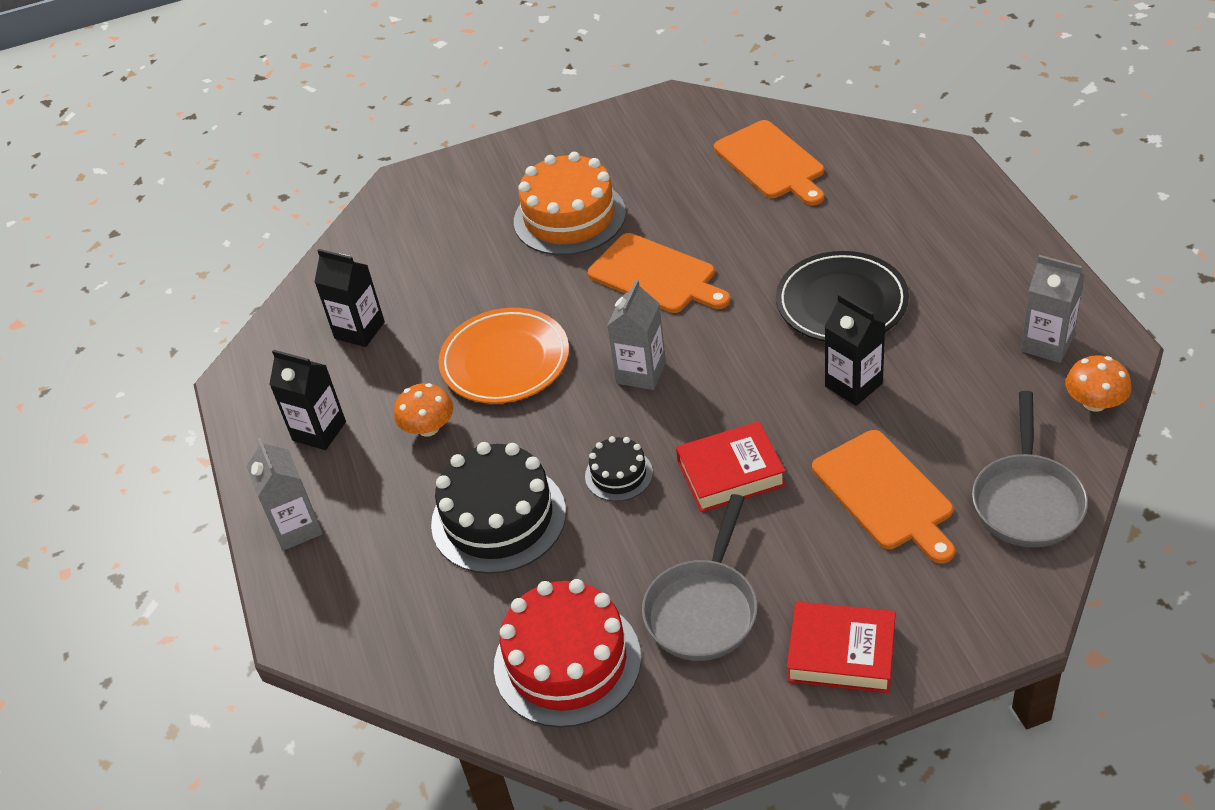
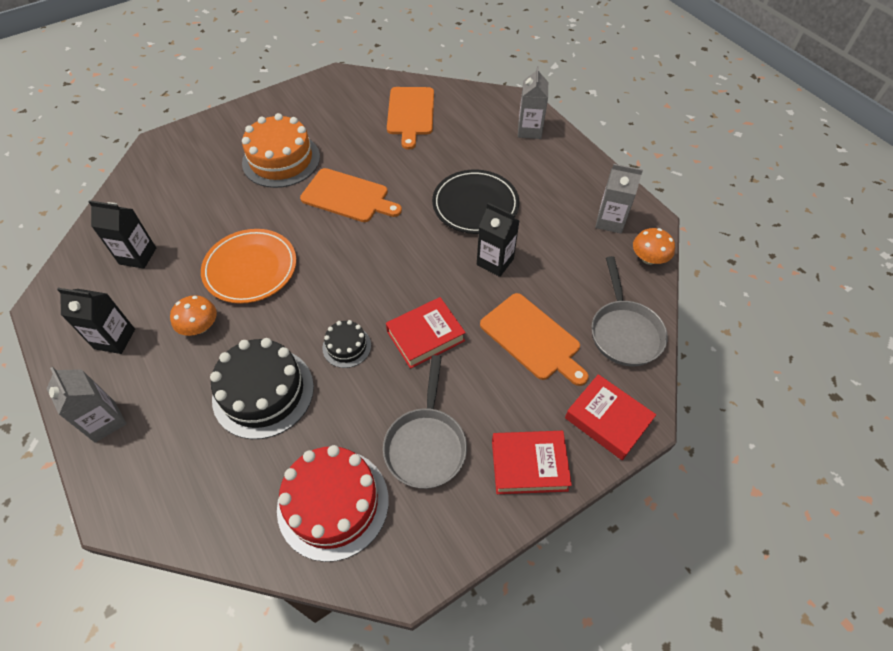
camera: 20 degrees left, 10 degrees up
grey carton [607,280,666,390] -> grey carton moved to [518,66,548,139]
orange cutting board [714,120,824,206] -> orange cutting board turned 45 degrees clockwise [387,87,434,149]
none -> red book [565,374,656,460]

